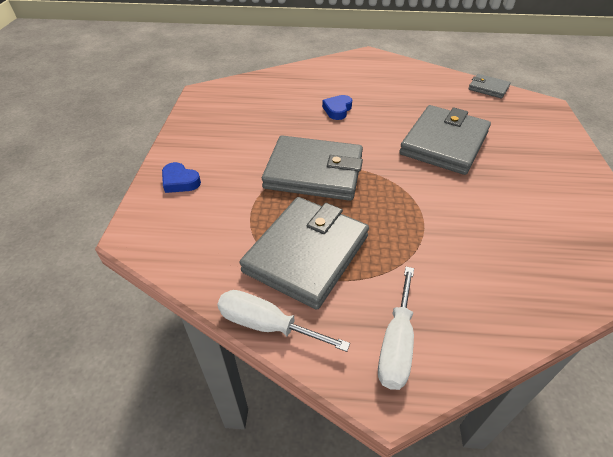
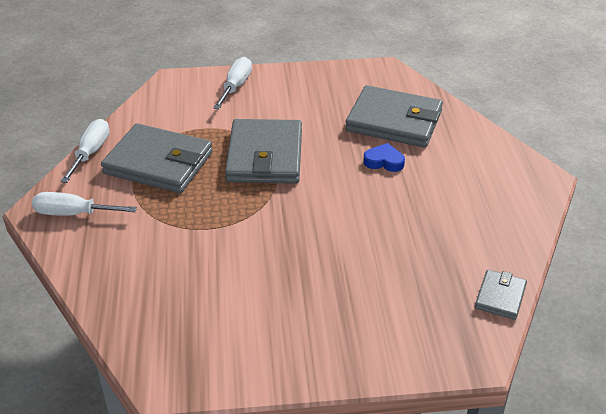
camera: 80 degrees right, 5 degrees down
blue heart [162,162,201,193] -> white screwdriver [213,57,252,109]
grey wallet [399,105,491,175] -> grey wallet moved to [345,85,443,148]

